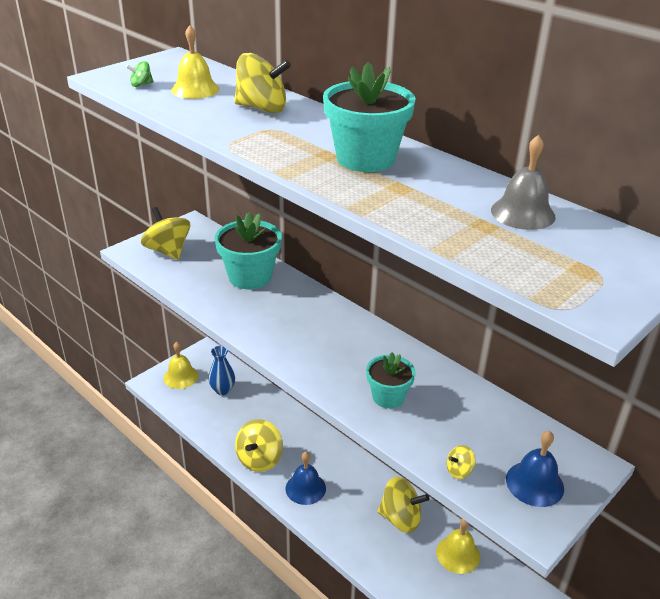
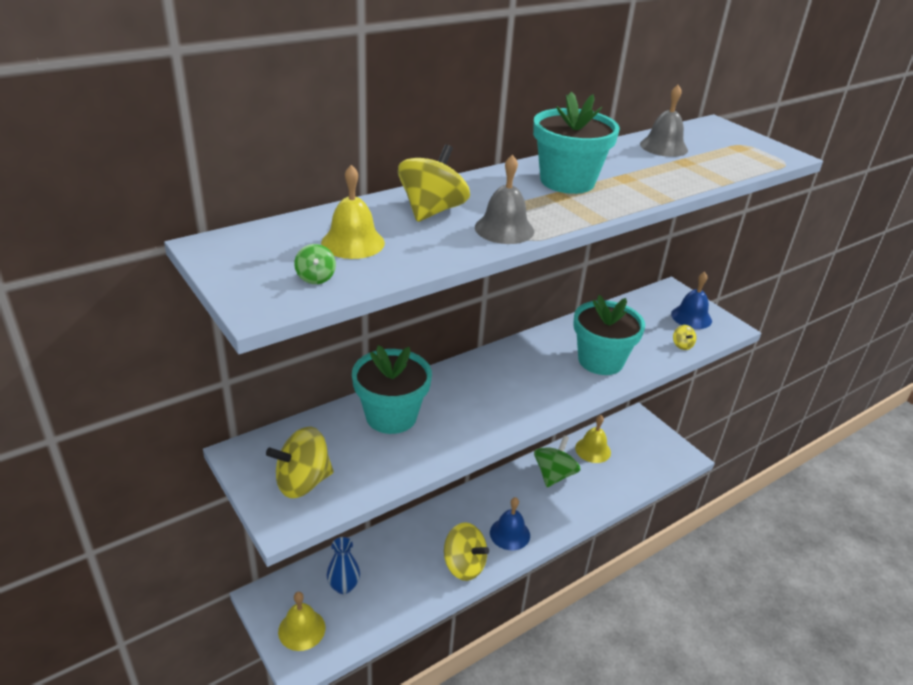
camera: 80 degrees left, 0 degrees up
turquoise flower pot [366,352,416,408] -> turquoise flower pot [573,295,645,375], size x1.63
yellow spinning top [377,477,430,533] -> green spinning top [534,435,581,487]
none -> grey bell [475,155,534,244]

